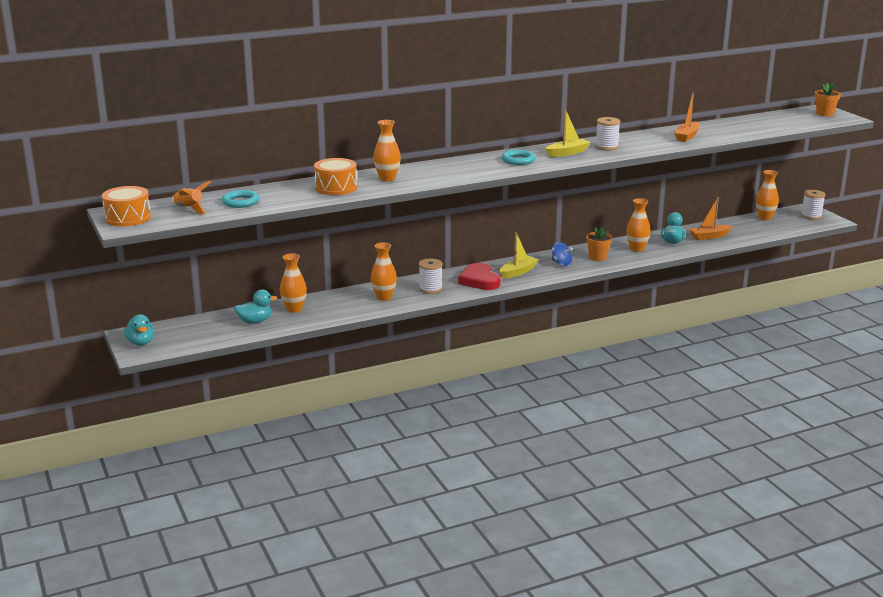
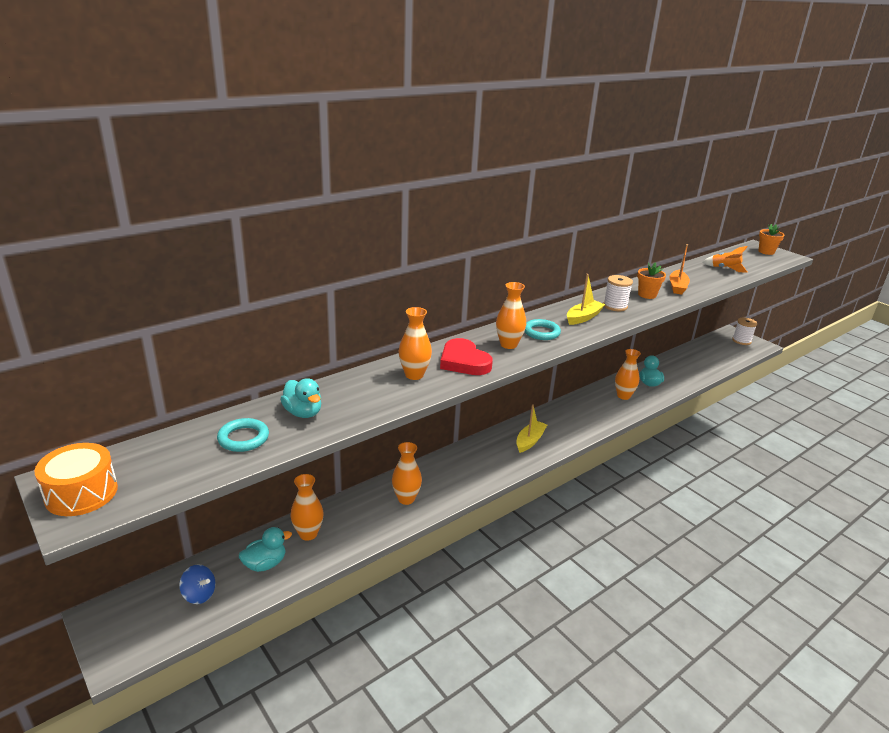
camera: 15 degrees left, 5 degrees up
turquoise duck [124,314,154,346] -> turquoise duck moved to [280,378,321,418]
orange rocket [172,181,211,214] -> orange rocket moved to [702,246,748,272]
orange drum [314,158,357,195] -> none
white spool [419,259,443,294] -> none
red heart [458,263,501,290] -> red heart moved to [440,338,493,375]
blue spinning top [552,242,573,266] -> blue spinning top moved to [179,565,215,604]
orange flower pot [586,227,612,261] -> orange flower pot moved to [637,263,666,299]
orange boat [688,197,732,240] -> none
orange vase [756,170,779,220] -> orange vase moved to [496,282,526,349]

